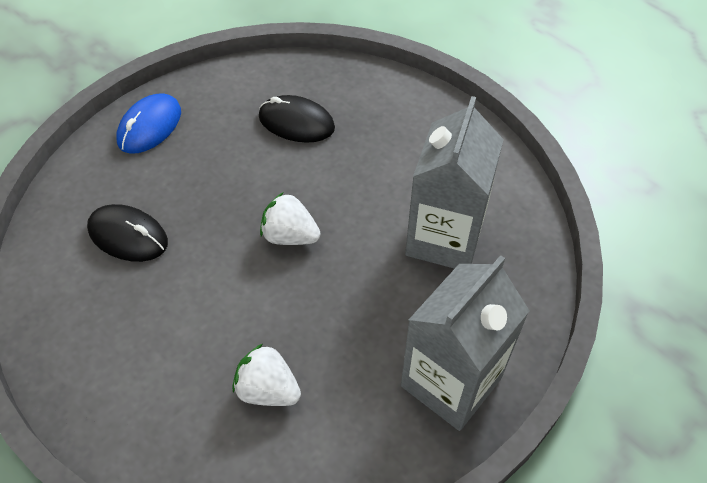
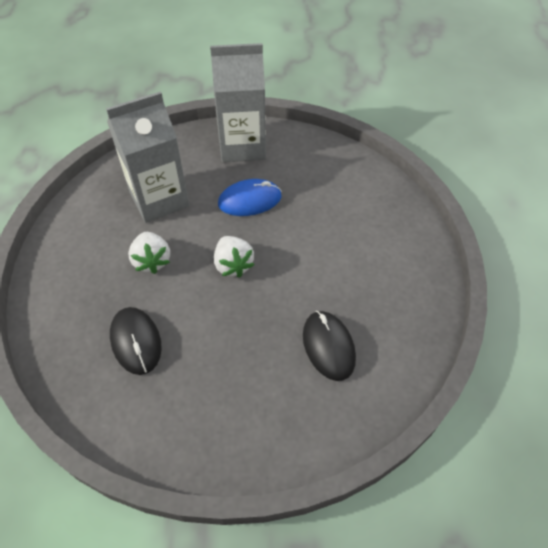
camera: 135 degrees left, 0 degrees up
blue mouse [116,93,181,154] -> blue mouse moved to [218,179,282,216]
white strawberry [232,344,301,406] -> white strawberry moved to [128,232,170,274]

